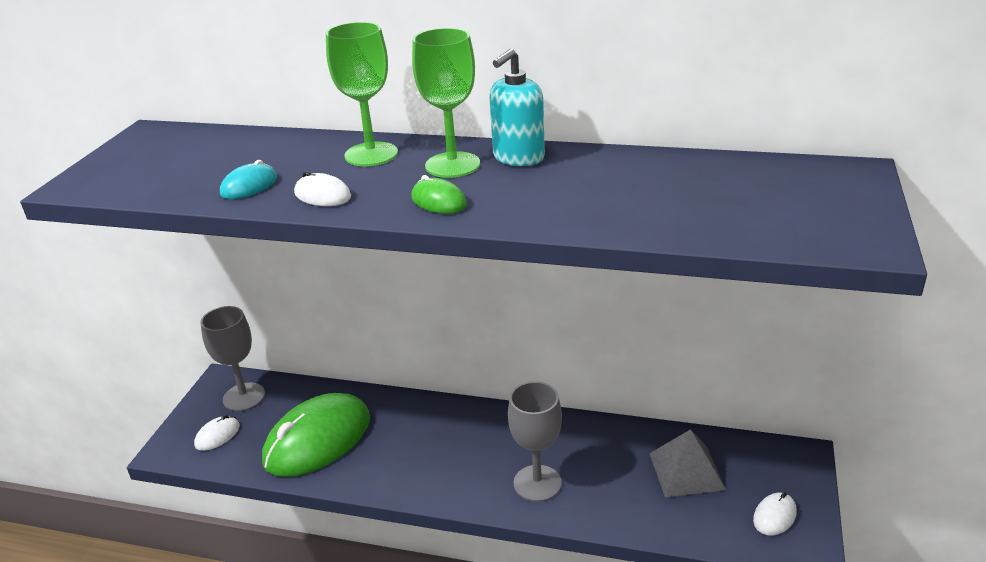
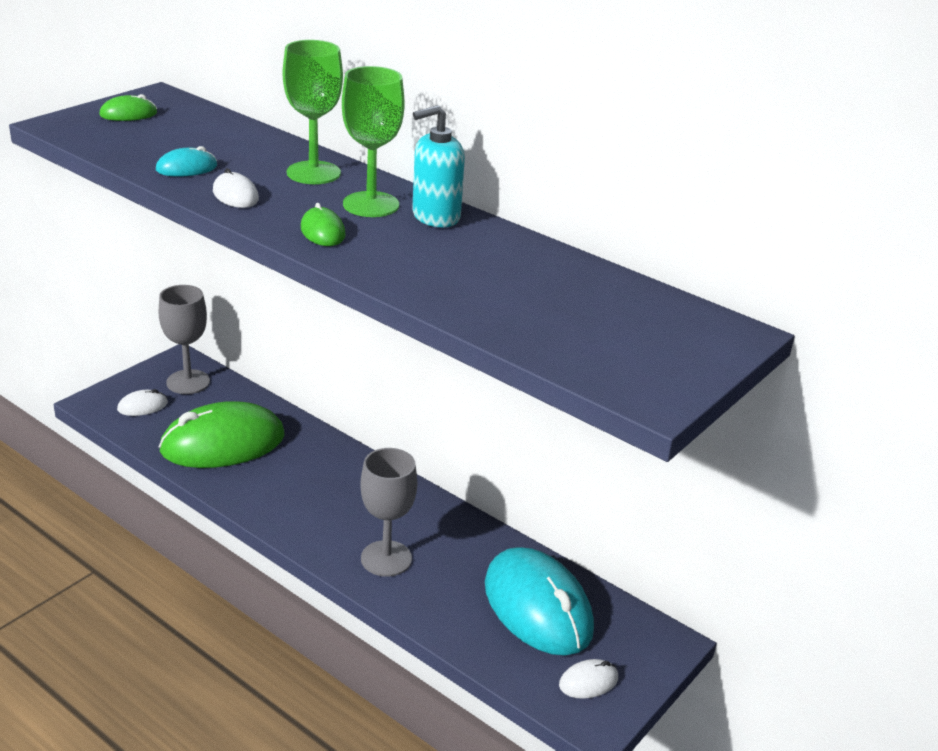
camera: 20 degrees right, 0 degrees up
grey pyramid [649,429,726,497] -> turquoise mouse [485,547,594,656]
none -> green mouse [99,94,157,121]

